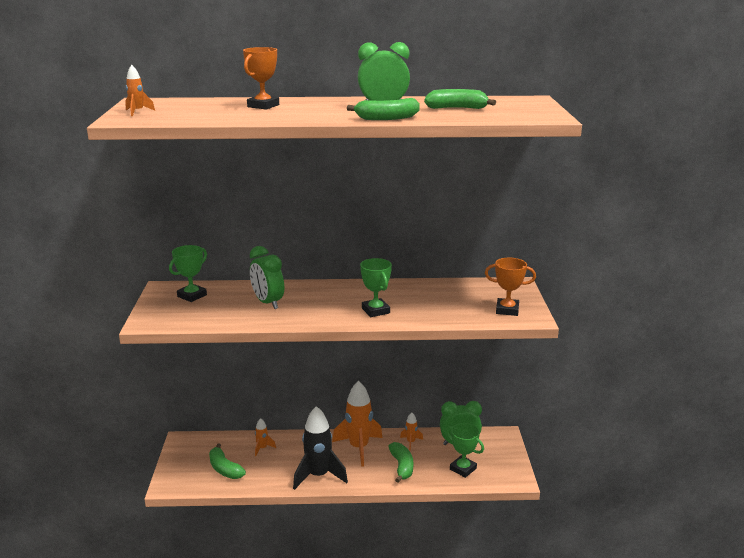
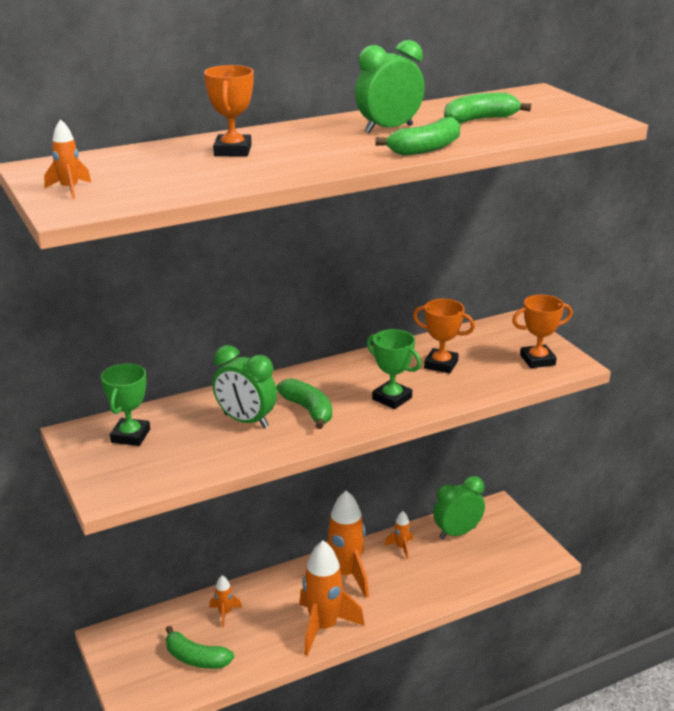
camera: 25 degrees left, 5 degrees up
black rocket [293,406,348,490] -> orange rocket [299,541,365,656]
green banana [388,442,413,483] -> green banana moved to [277,378,332,429]
green trophy [446,423,484,478] -> none
none -> orange trophy [413,299,475,374]

